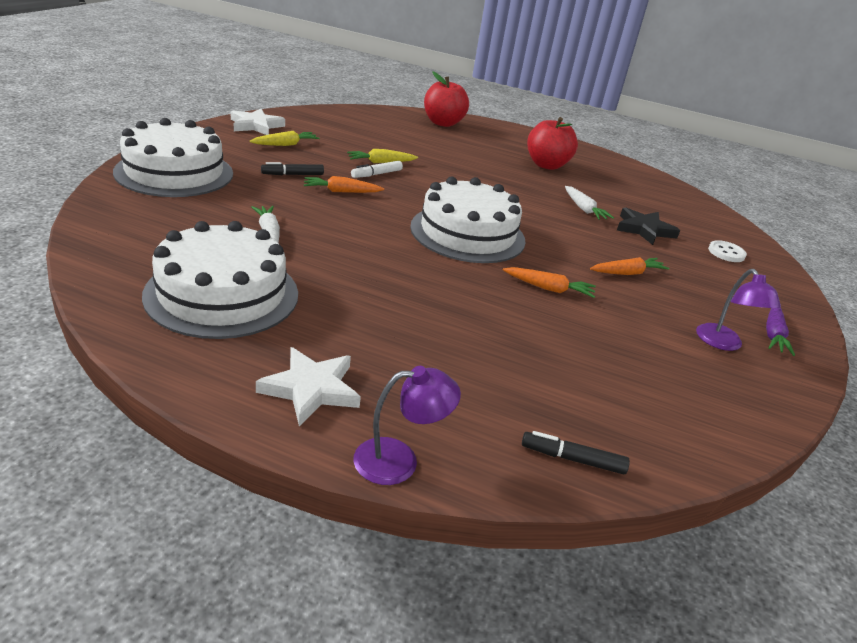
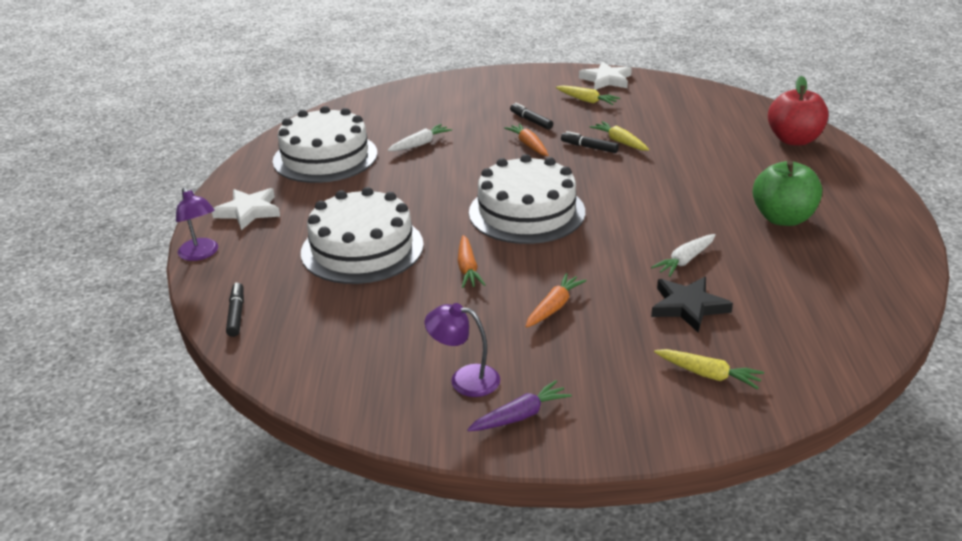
camera: 75 degrees right, 0 degrees up
white cake [113,118,233,197] -> white cake moved to [301,187,424,284]
white marker [351,161,403,178] -> black marker [561,131,619,153]
red apple [527,117,578,170] -> green apple [752,161,822,226]
orange carrot [590,257,669,275] -> orange carrot turned 105 degrees counterclockwise [525,273,587,328]
purple lamp [696,269,781,351] -> purple lamp turned 45 degrees clockwise [425,303,500,397]
white button [708,240,747,262] -> yellow carrot [654,349,764,390]
purple carrot [766,308,795,356] -> purple carrot turned 150 degrees clockwise [467,380,572,431]

